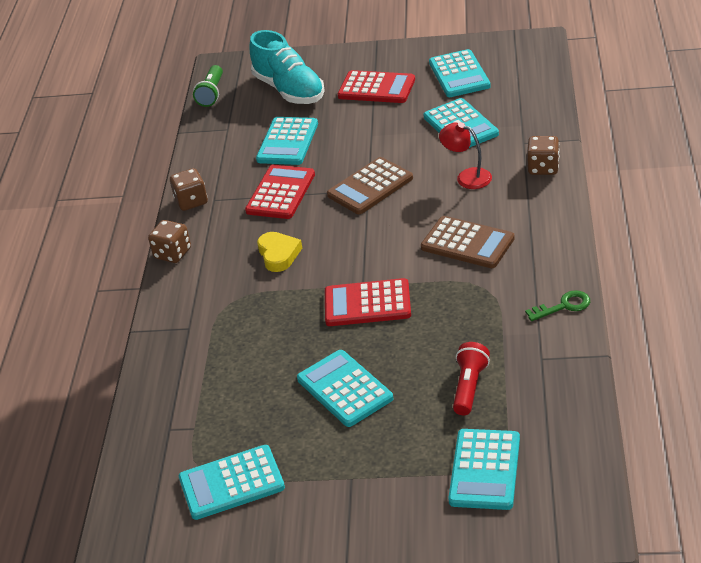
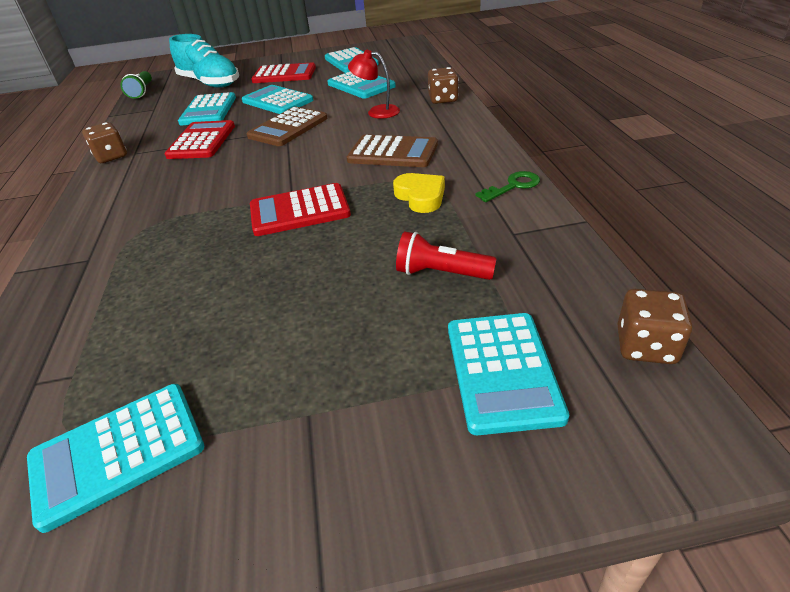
camera: 15 degrees left, 0 degrees up
brown dice [148,220,191,263] -> brown dice moved to [617,289,692,364]
yellow heart [257,232,302,272] -> yellow heart moved to [393,173,445,213]
turquoise calculator [297,350,393,427] -> turquoise calculator moved to [242,85,313,114]
red flashlight [453,342,490,415] -> red flashlight turned 75 degrees counterclockwise [396,232,497,280]

